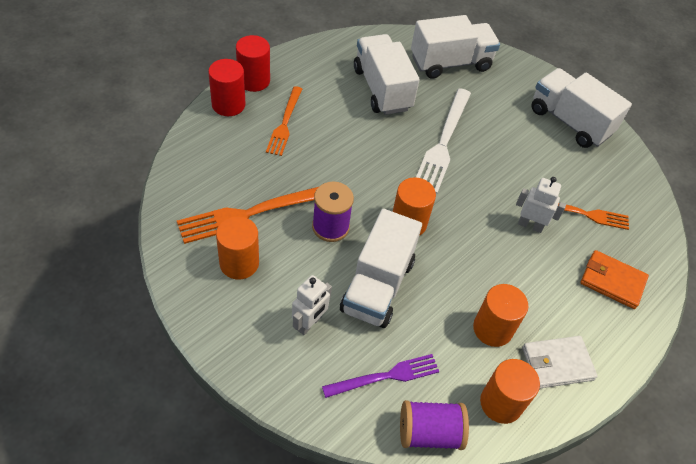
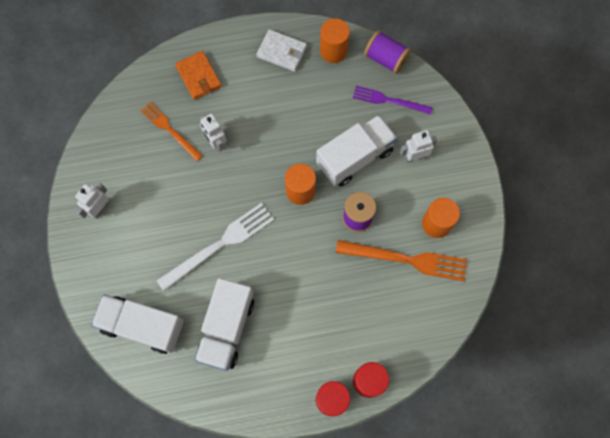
camera: 140 degrees left, 20 degrees up
orange fork [266,86,302,156] -> none
orange cylinder [473,284,529,347] -> none
white truck [531,68,632,148] -> white robot [75,183,109,219]

